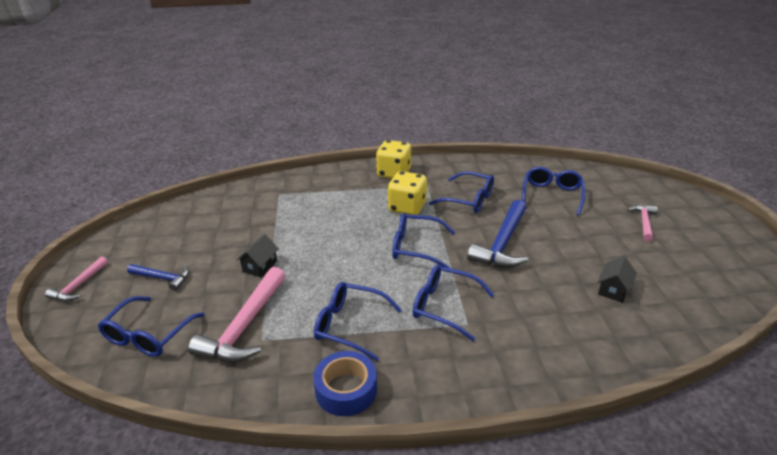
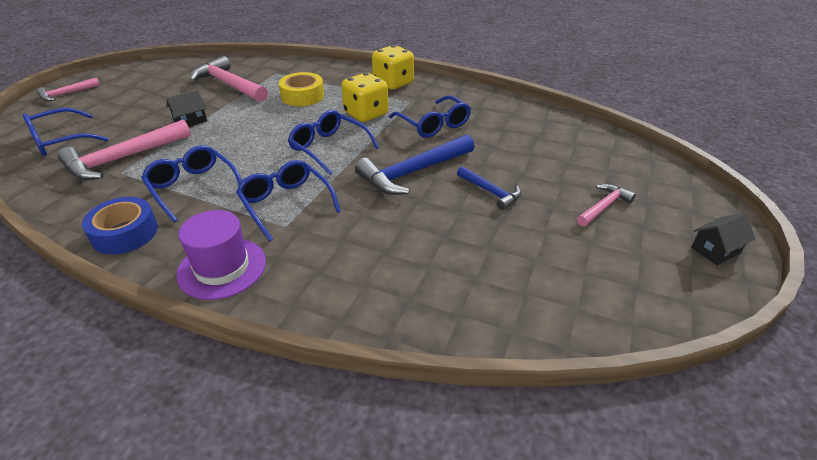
camera: 30 degrees right, 5 degrees up
blue hammer [127,264,189,291] -> blue hammer moved to [457,166,521,210]
blue glasses [522,167,585,216] -> none
black house [598,256,637,303] -> black house moved to [691,212,755,265]
none -> purple hat [176,210,266,300]
none -> pink hammer [190,56,268,102]
none -> yellow tape [279,72,324,106]

